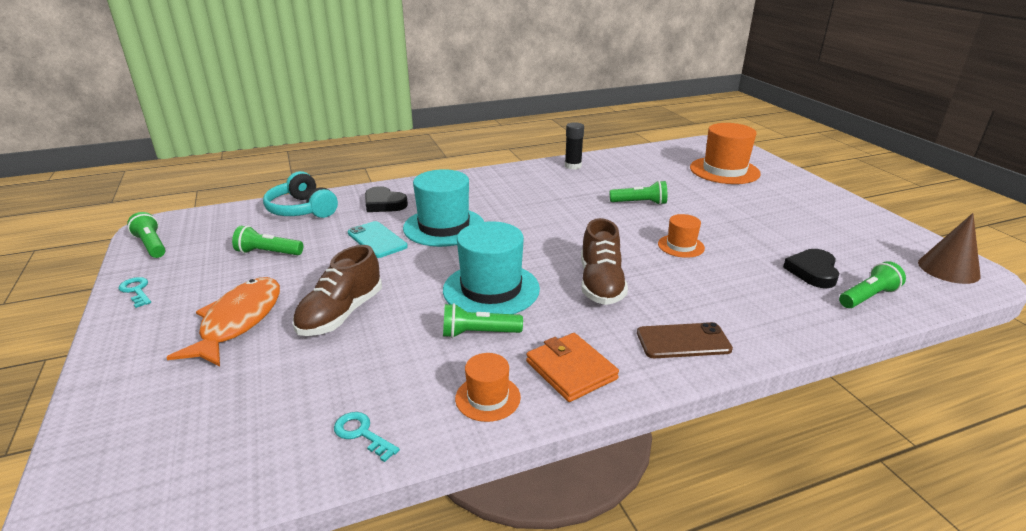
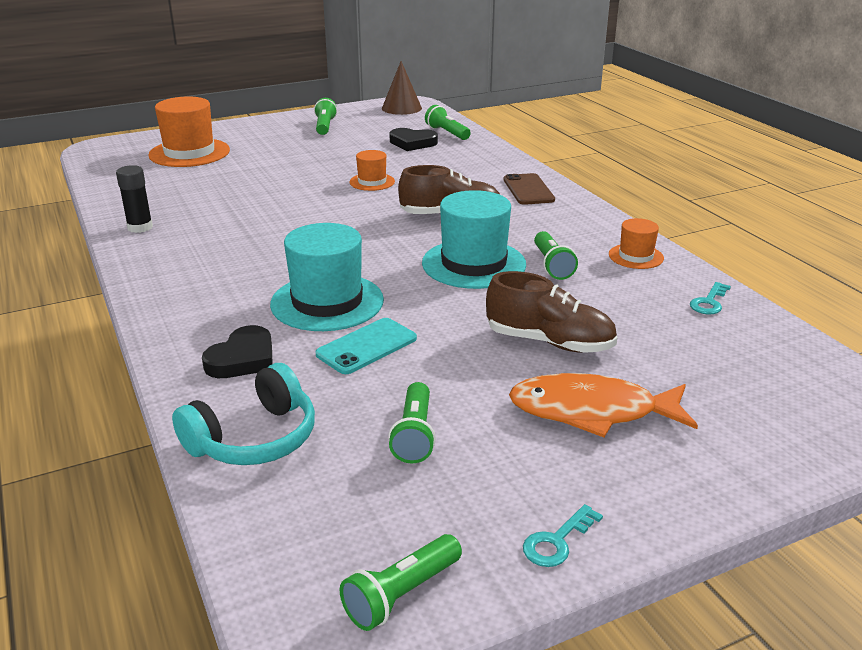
camera: 95 degrees left, 0 degrees up
orange wallet [526,333,619,402] -> none
green flashlight [610,181,667,205] -> green flashlight moved to [314,98,337,135]

